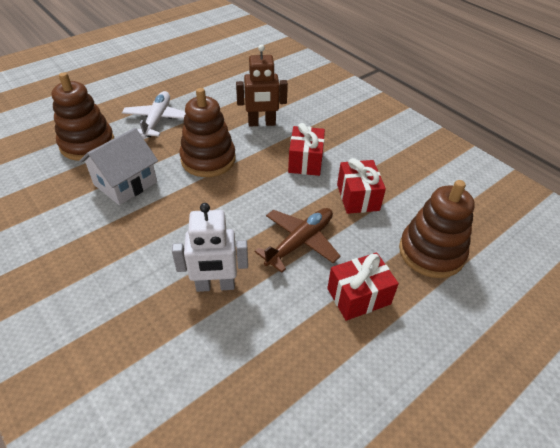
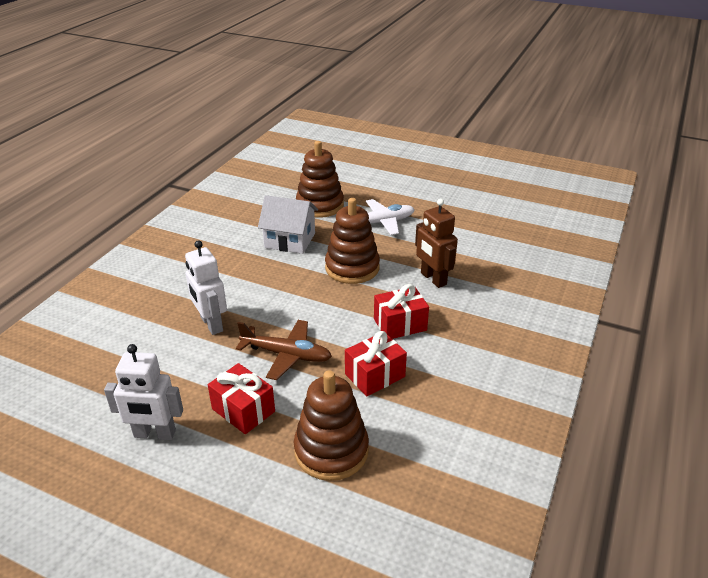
camera: 65 degrees right, 10 degrees down
none -> white robot [104,344,183,440]

